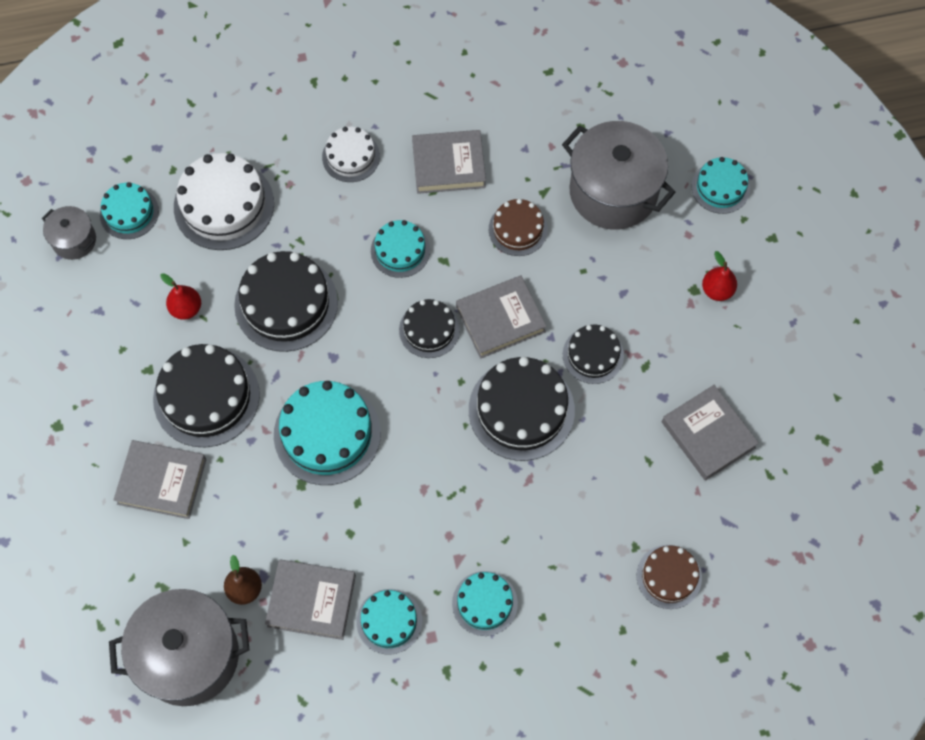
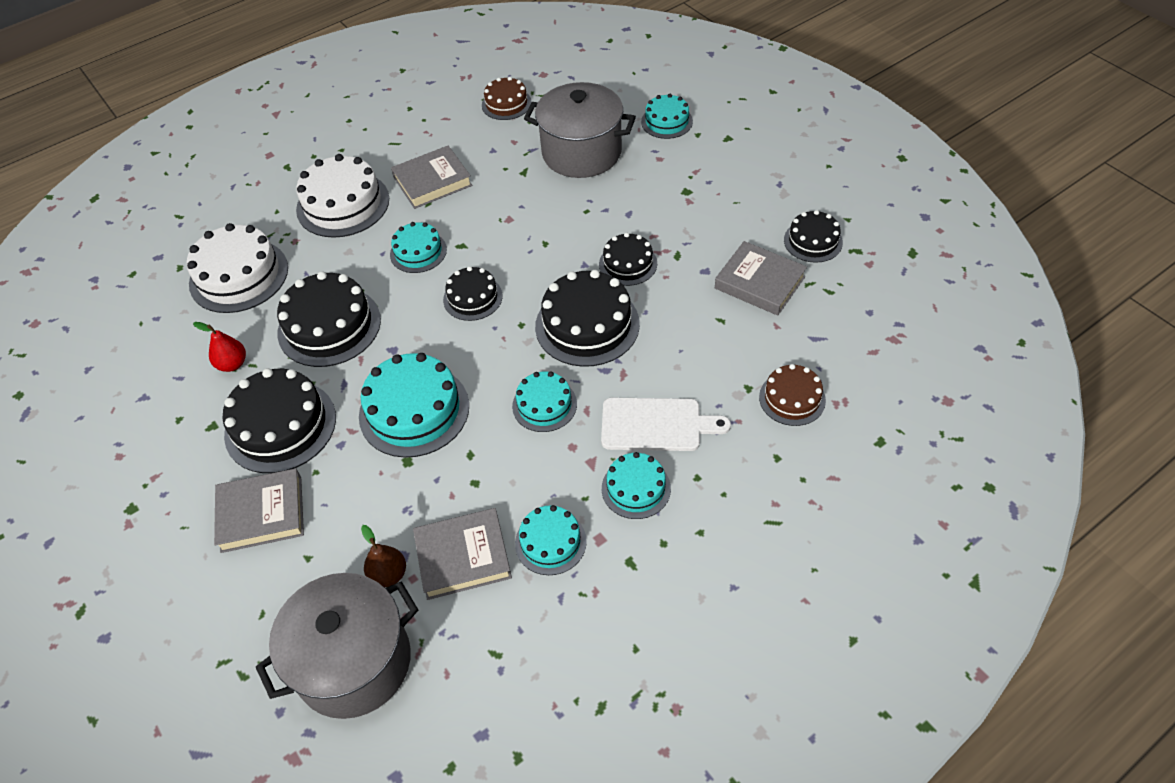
camera: 20 degrees left, 15 degrees down
grey pot [42,206,96,260] -> none
turquoise cake [100,182,159,239] -> turquoise cake moved to [512,371,577,432]
white cake [322,127,380,182] -> white cake [296,154,389,238], size x1.71
grey book [456,276,547,359] -> none
brown cake [489,199,548,256] -> brown cake moved to [482,77,532,120]
red pear [702,251,737,301] -> none
none -> white cutting board [601,398,731,451]
none -> black cake [784,210,843,263]

